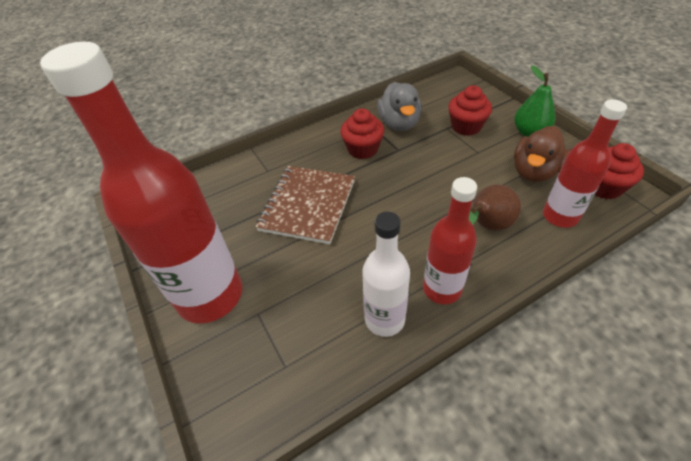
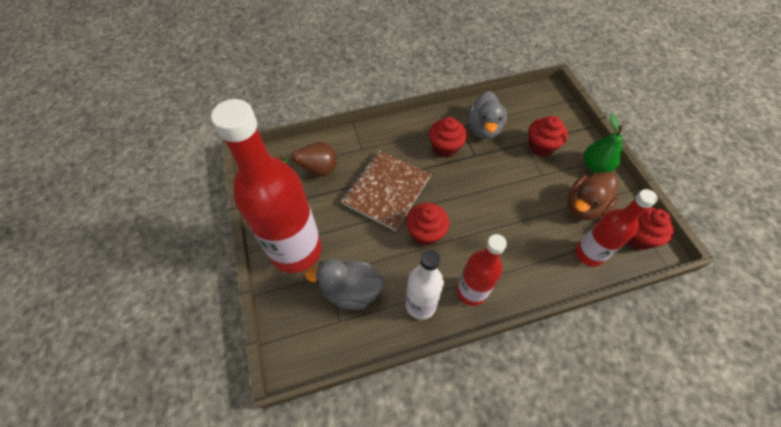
camera: 10 degrees right, 10 degrees up
brown pear [469,184,521,231] -> brown pear moved to [281,142,337,177]
none -> grey duck [305,259,385,310]
none -> red cupcake [406,203,449,246]

